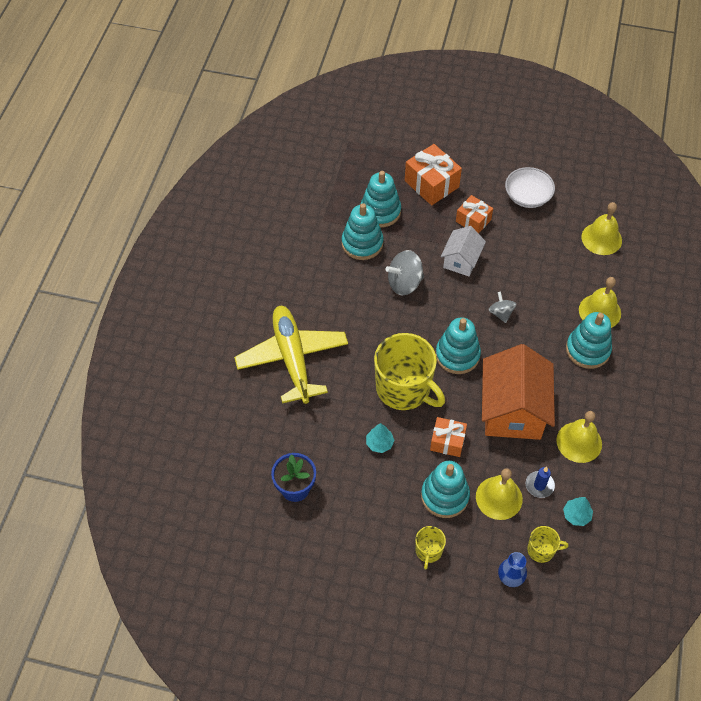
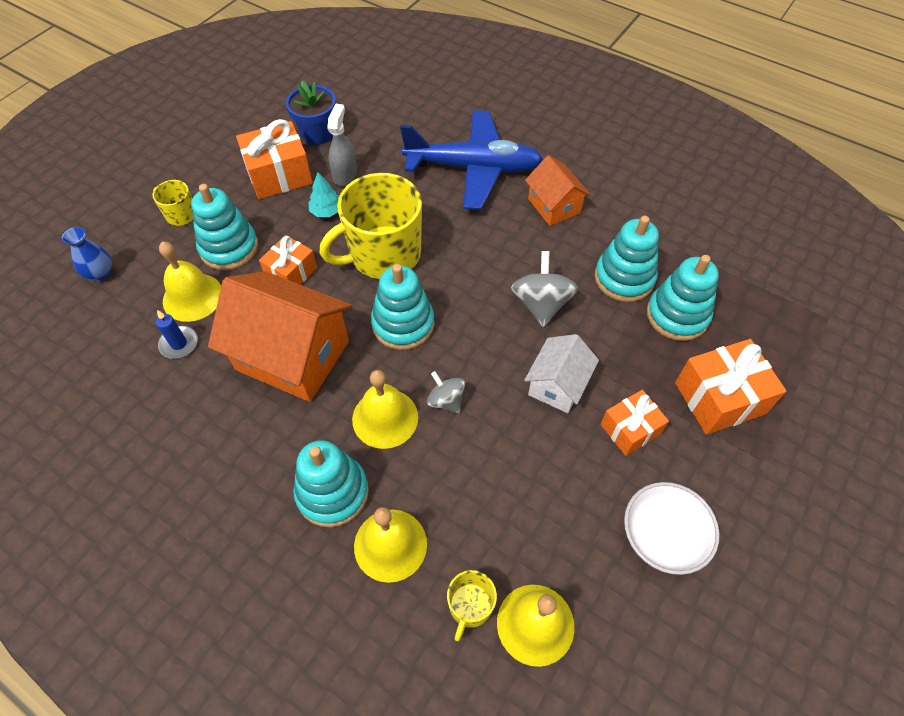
camera: 110 degrees right, 0 degrees up
yellow plane [234,306,348,404] -> blue plane [400,110,543,210]
white house [441,226,486,276] -> white house turned 75 degrees clockwise [524,334,599,413]
grey spinning top [489,292,516,323] -> grey spinning top turned 135 degrees counterclockwise [427,371,465,413]
yellow mug [527,526,568,563] -> yellow mug moved to [447,570,497,641]
yellow bell [556,411,602,463] -> yellow bell moved to [352,370,418,449]
turquoise tree [563,497,593,526] -> none
none -> orange gift [236,119,313,199]
none -> grey spray bottle [327,104,357,186]
none -> orange house [525,155,591,226]

